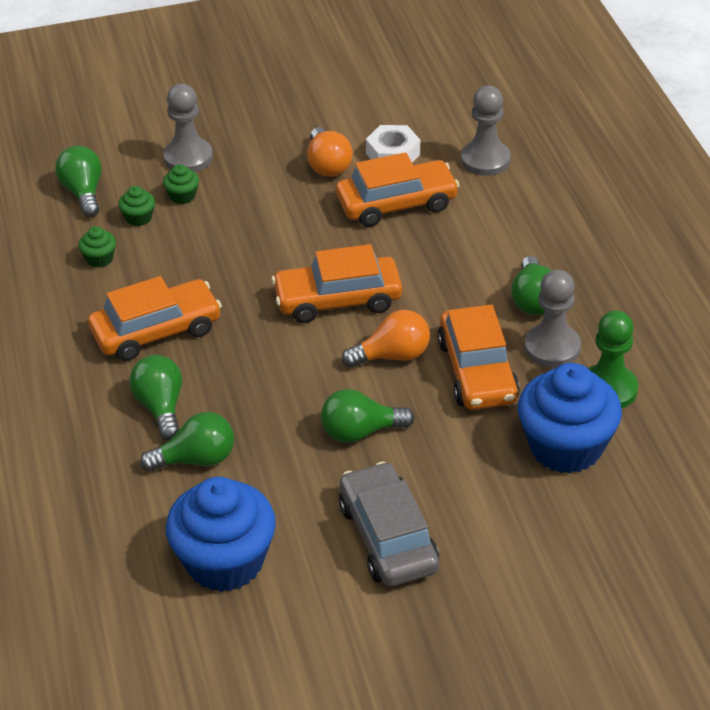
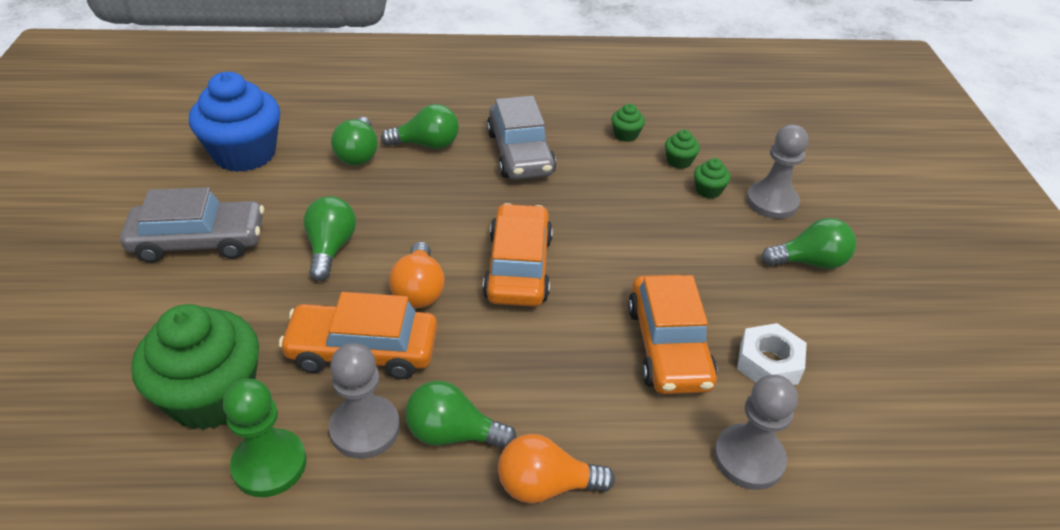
camera: 100 degrees right, 0 degrees up
green light bulb [55,146,102,217] -> green light bulb moved to [762,218,856,269]
orange car [88,276,222,361] -> grey car [487,96,556,180]
orange light bulb [307,127,353,177] -> orange light bulb moved to [498,434,615,504]
blue cupcake [518,363,622,474] -> green cupcake [131,304,259,430]

